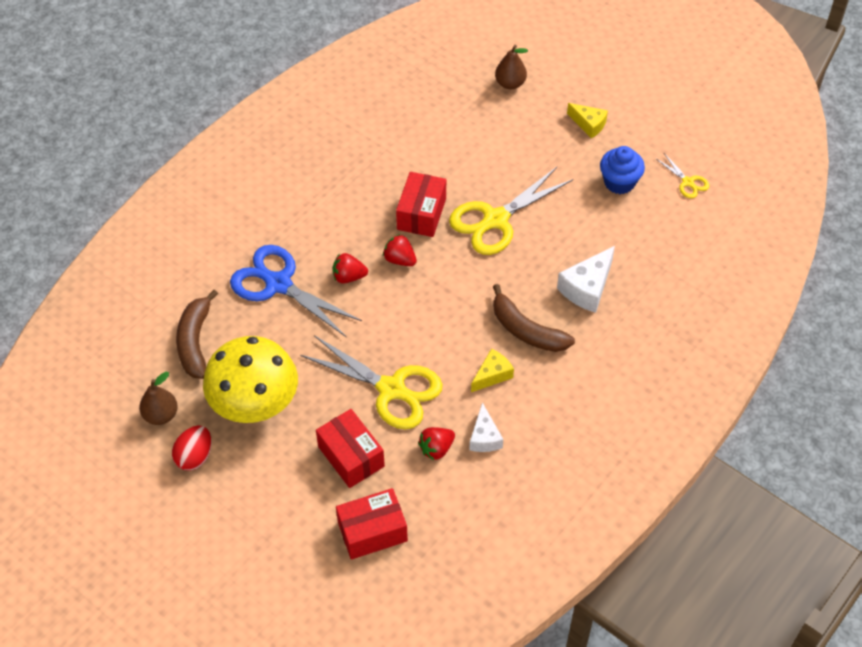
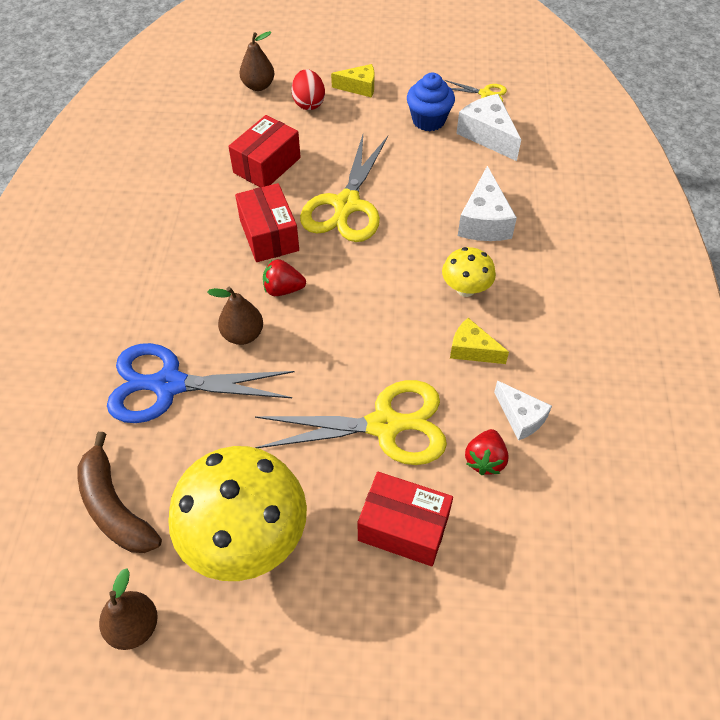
camera: 35 degrees left, 0 degrees up
red egg [172,426,211,471] -> red egg moved to [291,69,325,110]
red strawberry [333,253,368,284] -> brown pear [207,287,263,345]
red box [336,488,408,560] -> red box moved to [228,115,301,187]
yellow cheese [471,348,514,392] -> yellow cheese turned 75 degrees counterclockwise [450,318,509,364]
brown banana [493,284,575,352] -> yellow mushroom [442,247,496,297]
none -> white cheese [456,94,521,161]

